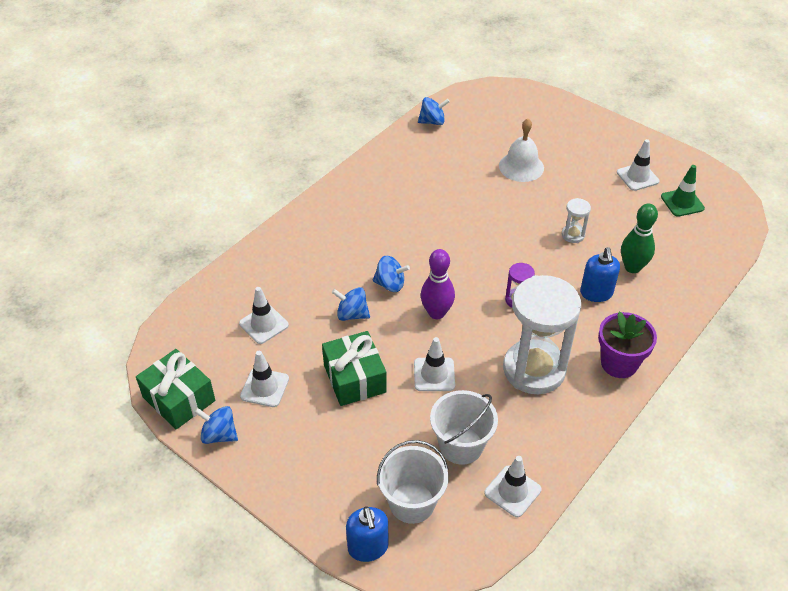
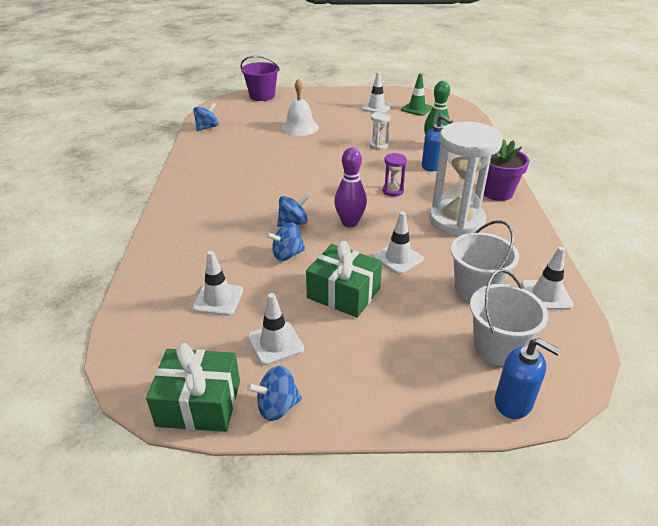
camera: 40 degrees left, 10 degrees down
none -> purple bucket [240,56,280,101]

